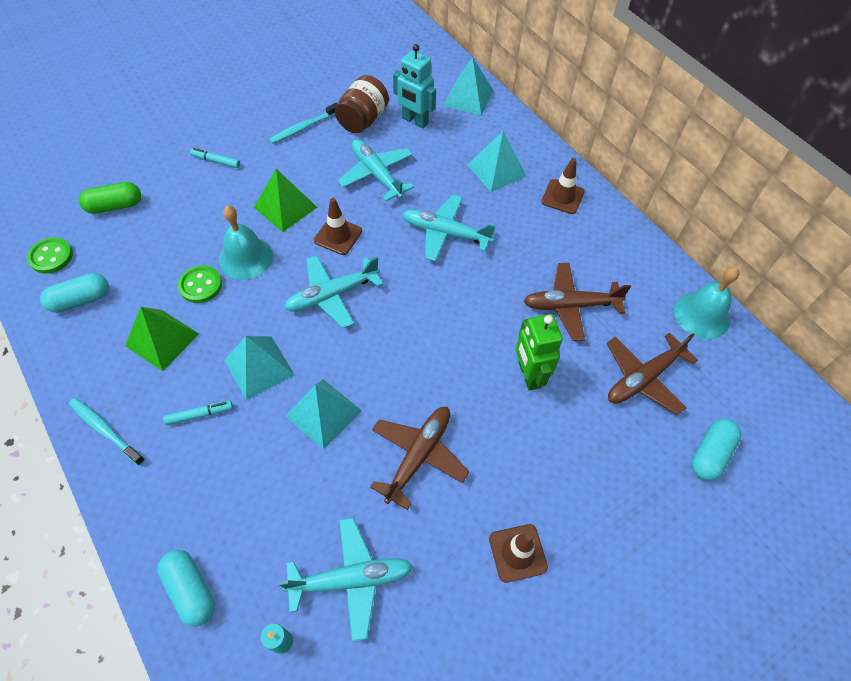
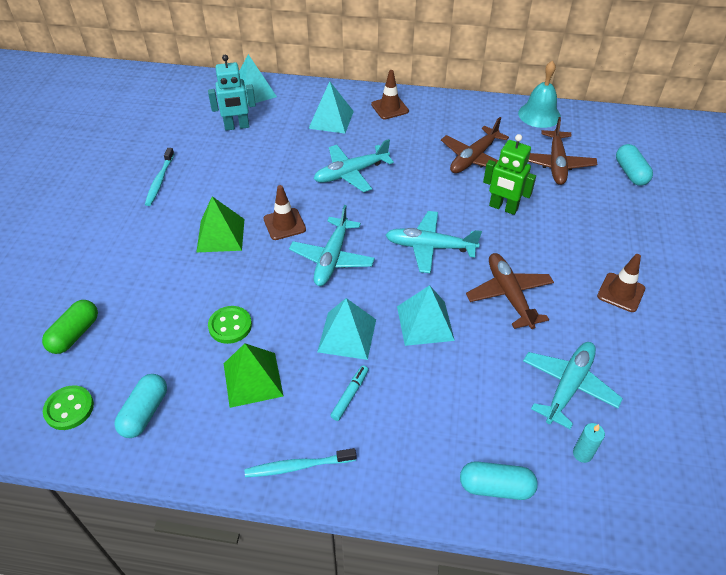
camera: 45 degrees left, 10 degrees down
turquoise marker [190,148,240,168] -> none
turquoise bell [219,205,273,280] -> none
brown jar [335,75,389,133] -> none
turquoise plane [338,139,414,201] -> turquoise plane moved to [386,211,482,273]

